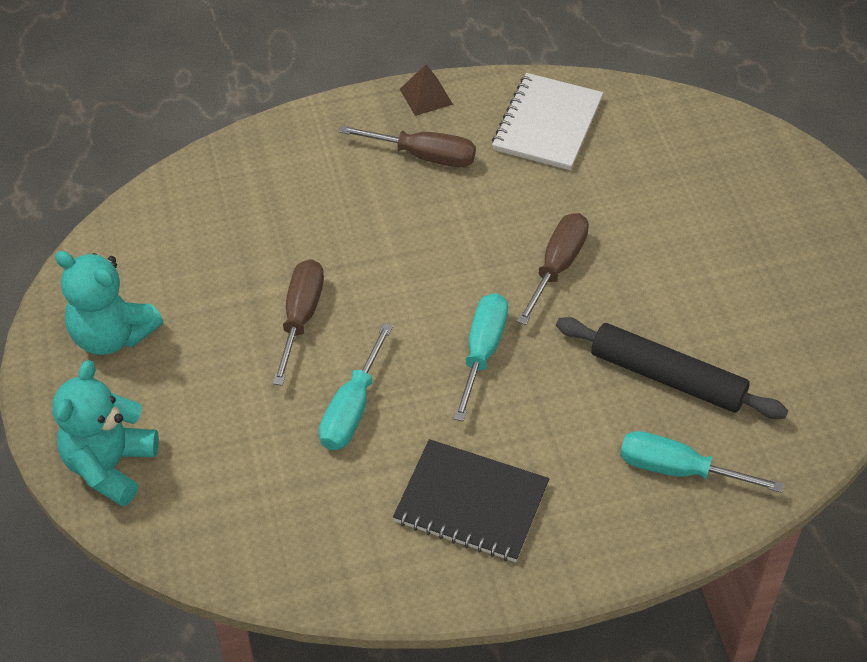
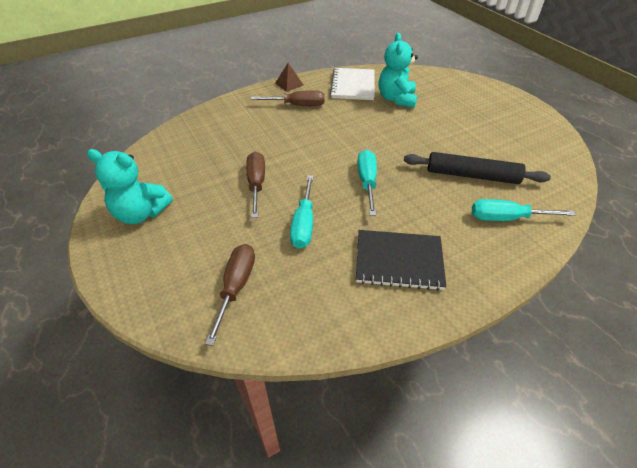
camera: 15 degrees left, 5 degrees down
turquoise teddy bear [53,360,159,507] -> turquoise teddy bear moved to [379,33,418,108]
brown screwdriver [517,213,589,325] -> brown screwdriver moved to [205,244,255,346]

